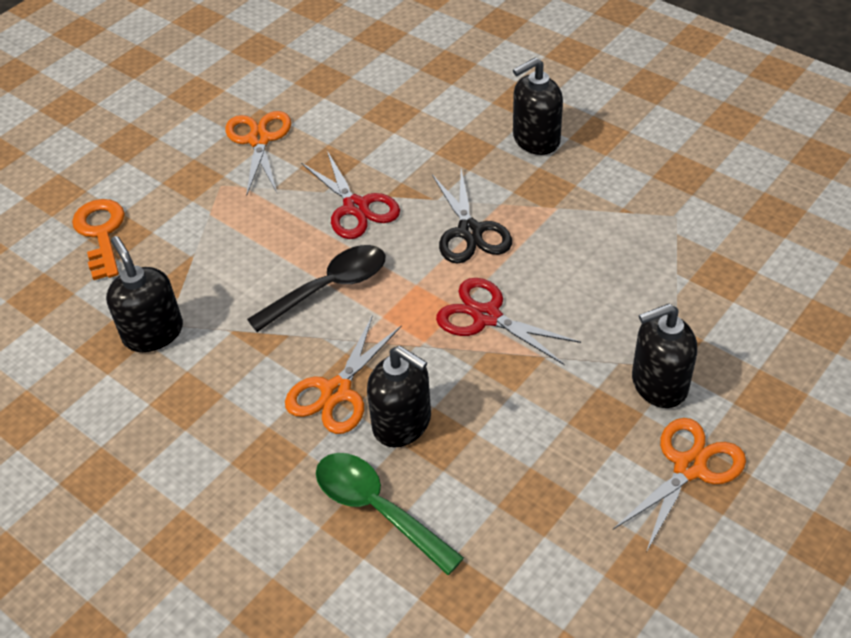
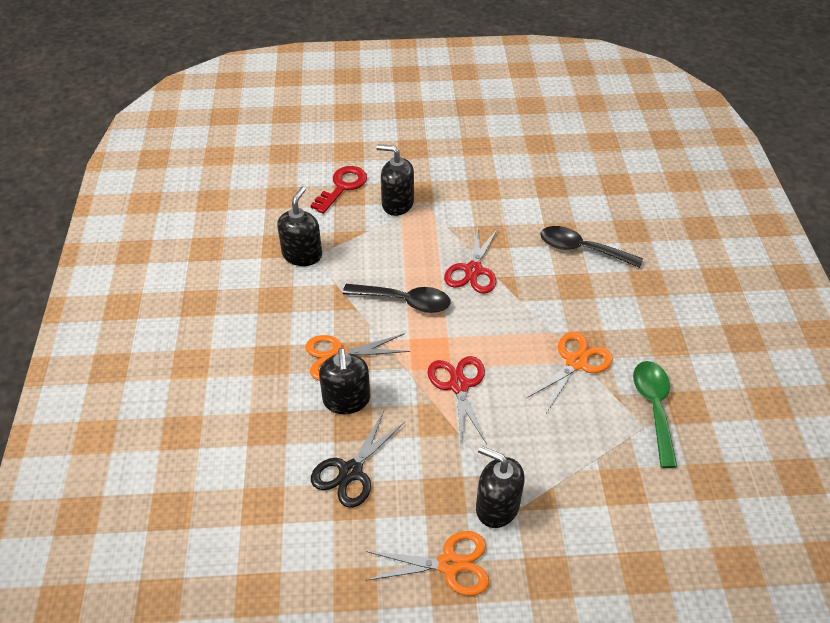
camera: 45 degrees right, 0 degrees up
orange key [72,199,125,280] -> red key [310,166,367,214]
orange scissors [225,111,291,194] -> orange scissors moved to [525,332,613,413]
green spoon [316,453,464,575] -> green spoon moved to [633,361,678,468]
black scissors [432,169,512,263] -> black scissors moved to [311,411,406,508]
black soap dispenser [513,57,563,155] -> black soap dispenser moved to [376,144,414,216]
none -> black spoon [540,226,643,268]

